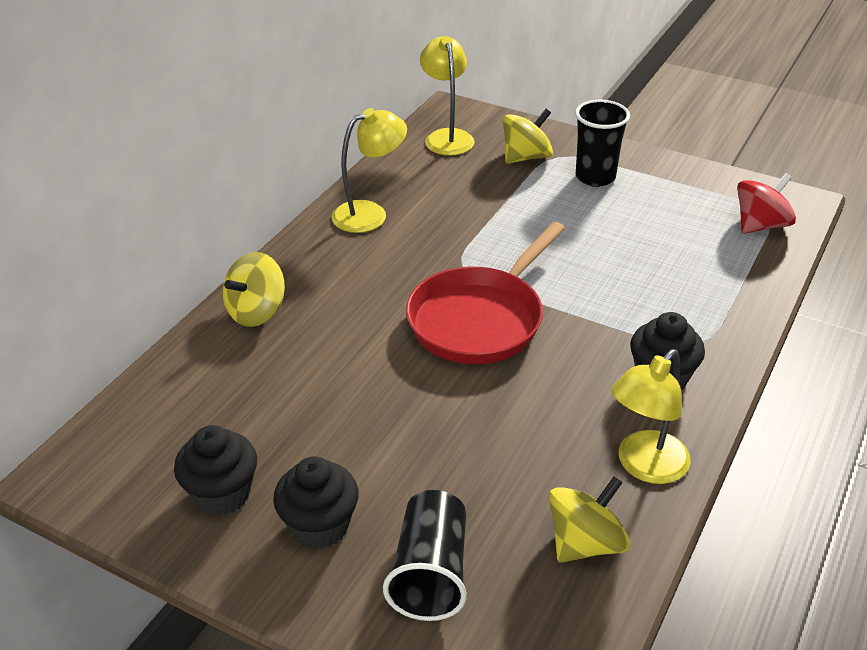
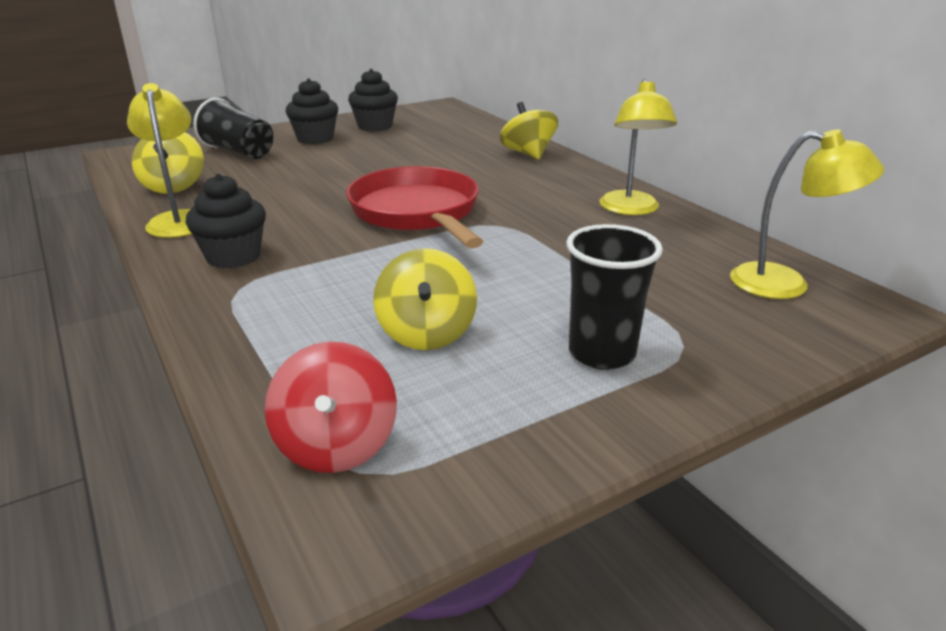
camera: 120 degrees right, 10 degrees down
yellow spinning top [503,109,553,164] -> yellow spinning top moved to [373,248,477,350]

